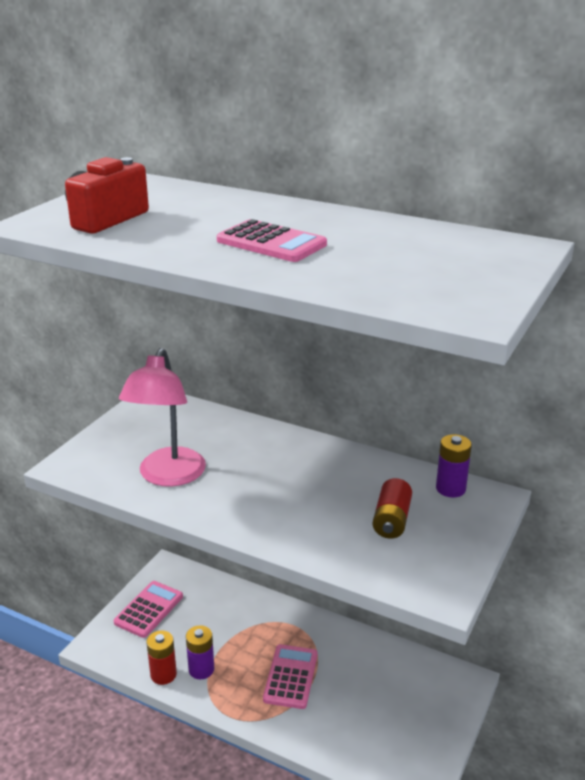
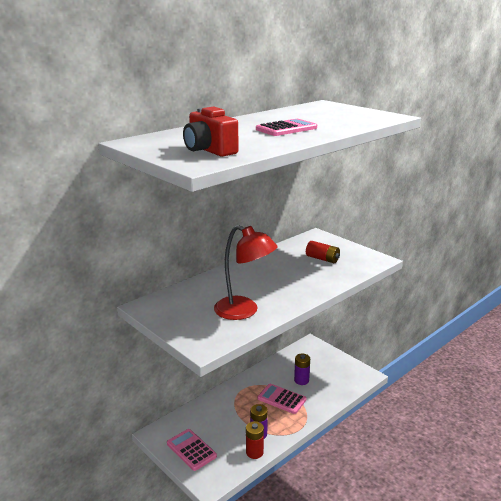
camera: 70 degrees left, 5 degrees down
pink lamp [119,348,206,487] -> red lamp [214,225,277,320]
purple battery [436,434,472,497] -> purple battery moved to [294,353,310,385]

